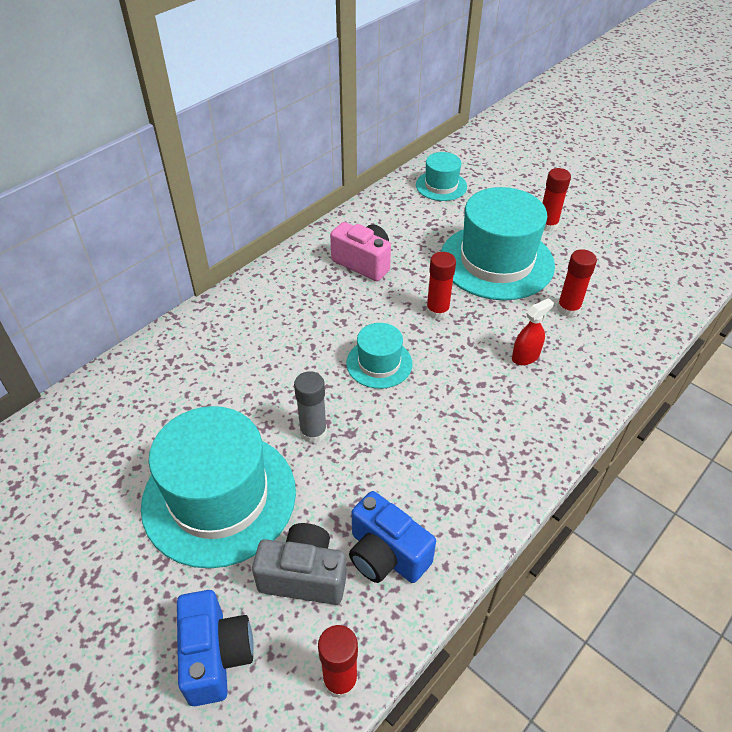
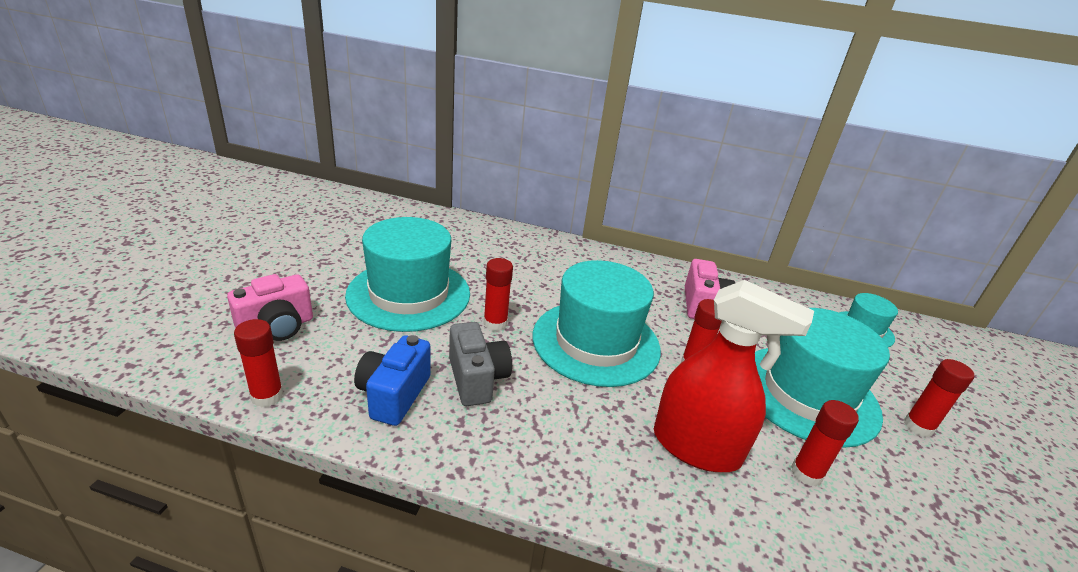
camera: 60 degrees right, 15 degrees down
blue camera [177,590,254,706] -> pink camera [227,274,313,341]
grey camera [252,523,346,605] -> grey camera moved to [449,322,512,406]
grey glue stick [294,371,327,443] -> red glue stick [484,258,513,331]
turquoise hat [346,323,412,389] -> turquoise hat [532,260,661,387], size x1.98
red spray bottle [512,298,554,365] -> red spray bottle [654,280,814,472], size x2.26

